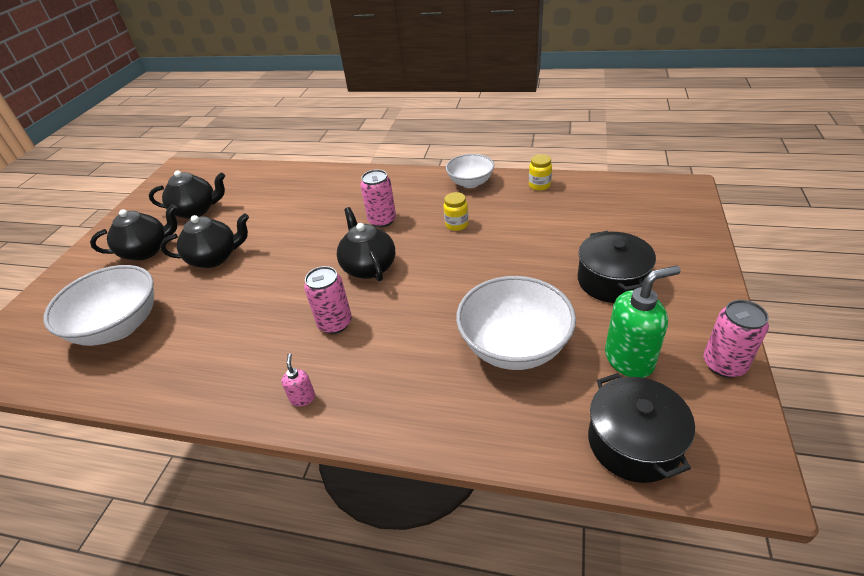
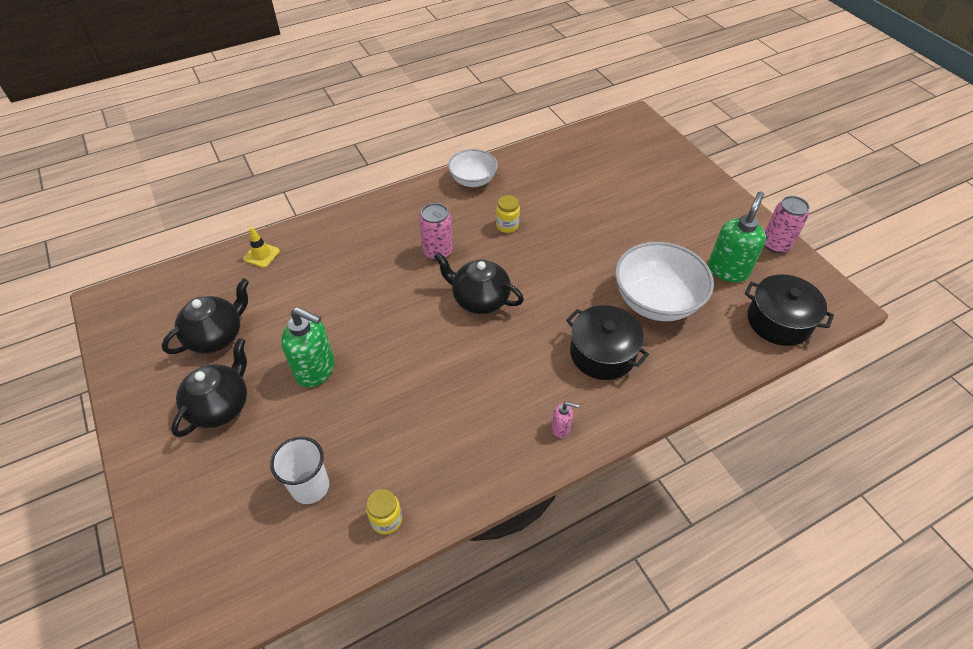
camera: 45 degrees left, 10 degrees up
white bowl [43,265,154,346] -> white cup [270,436,329,504]
black teapot [160,213,249,268] -> green soap dispenser [281,307,335,387]
pink soap dispenser [281,353,315,406] -> pink soap dispenser turned 150 degrees clockwise [551,402,579,438]
pink can [304,266,352,334] -> none
yellow jar [529,154,552,191] -> yellow jar moved to [366,489,402,534]
black pot [578,231,656,303] -> black pot moved to [566,305,649,380]
none -> yellow traffic cone [243,227,280,268]

